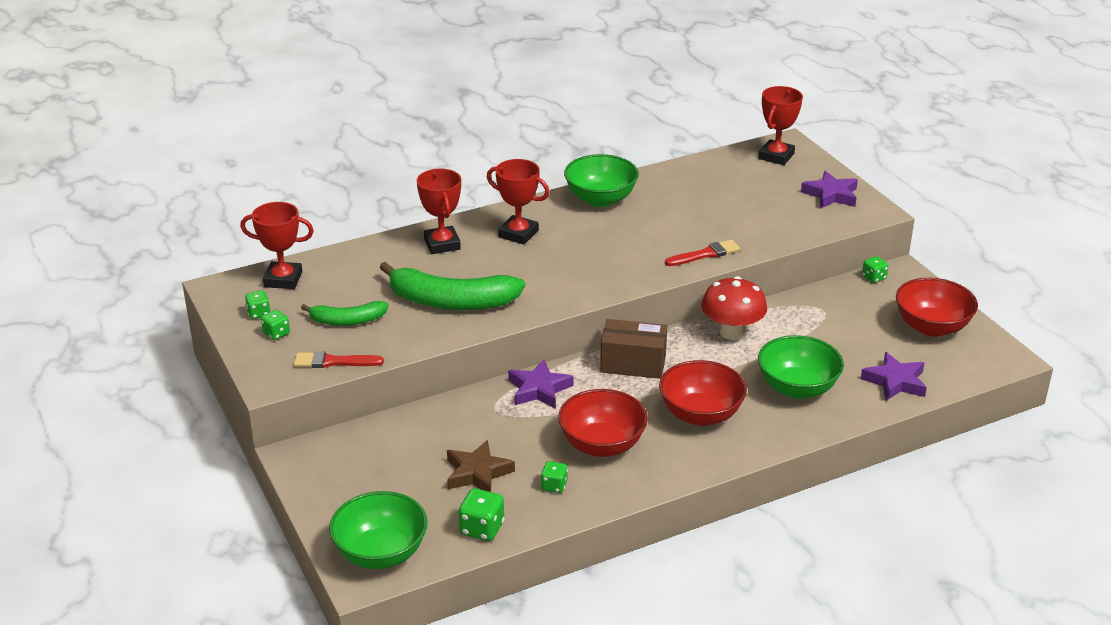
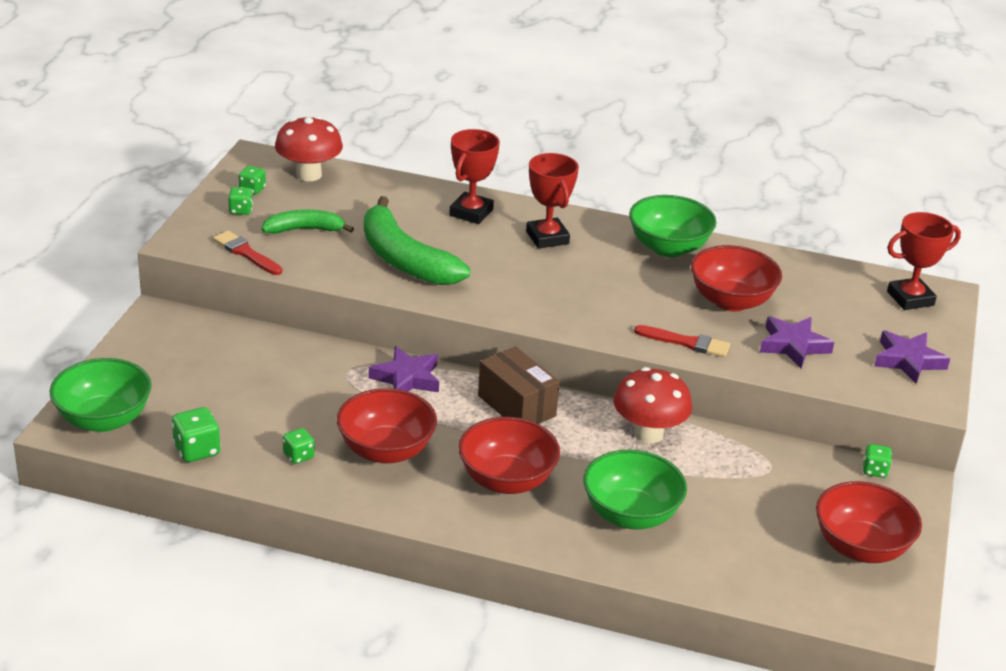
camera: 40 degrees right, 0 degrees up
red trophy [240,202,314,289] -> red mushroom [275,116,343,181]
green banana [301,301,388,326] -> green banana turned 135 degrees clockwise [262,210,354,234]
brown star [447,440,515,492] -> none
purple star [861,352,927,401] -> purple star moved to [760,316,834,368]
none -> red bowl [691,245,782,311]

